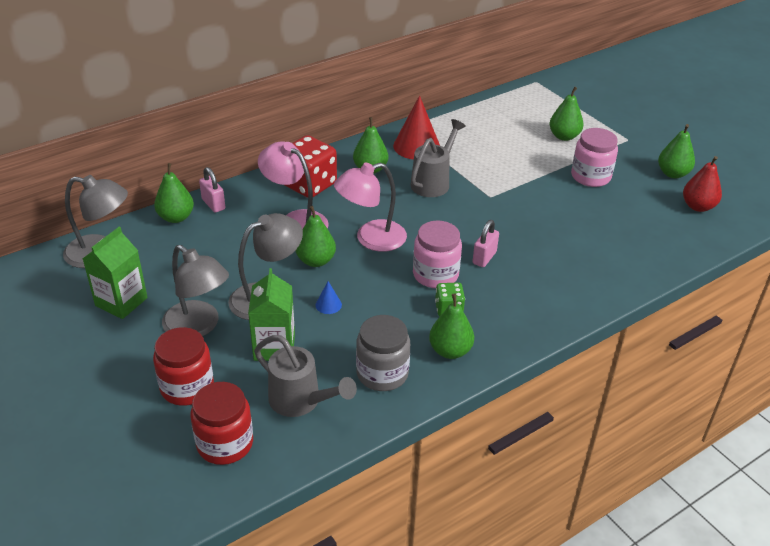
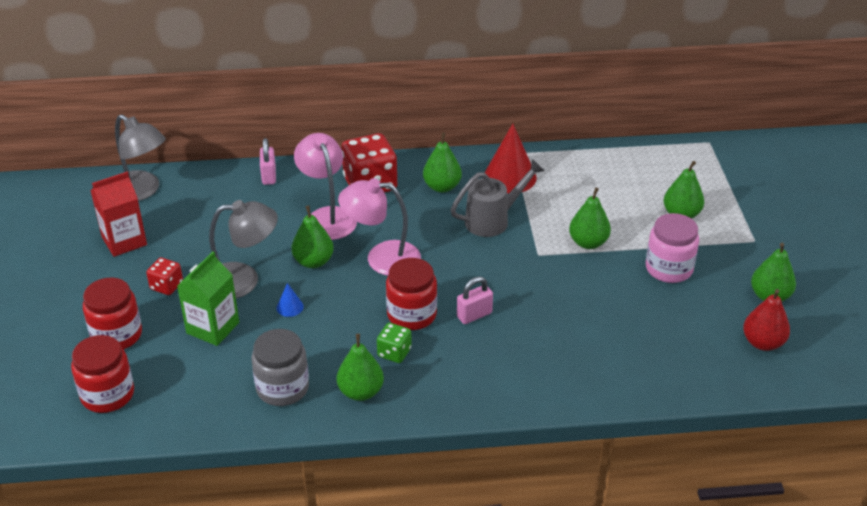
camera: 30 degrees right, 0 degrees up
green carton [83,227,148,319] -> red carton [91,171,147,257]
green pear [154,163,194,223] -> green pear moved to [569,187,611,249]
grey lamp [162,245,229,337] -> red dice [146,257,183,295]
grey watering can [254,335,357,417] -> none
pink jar [413,221,462,288] -> red jar [386,258,437,330]

